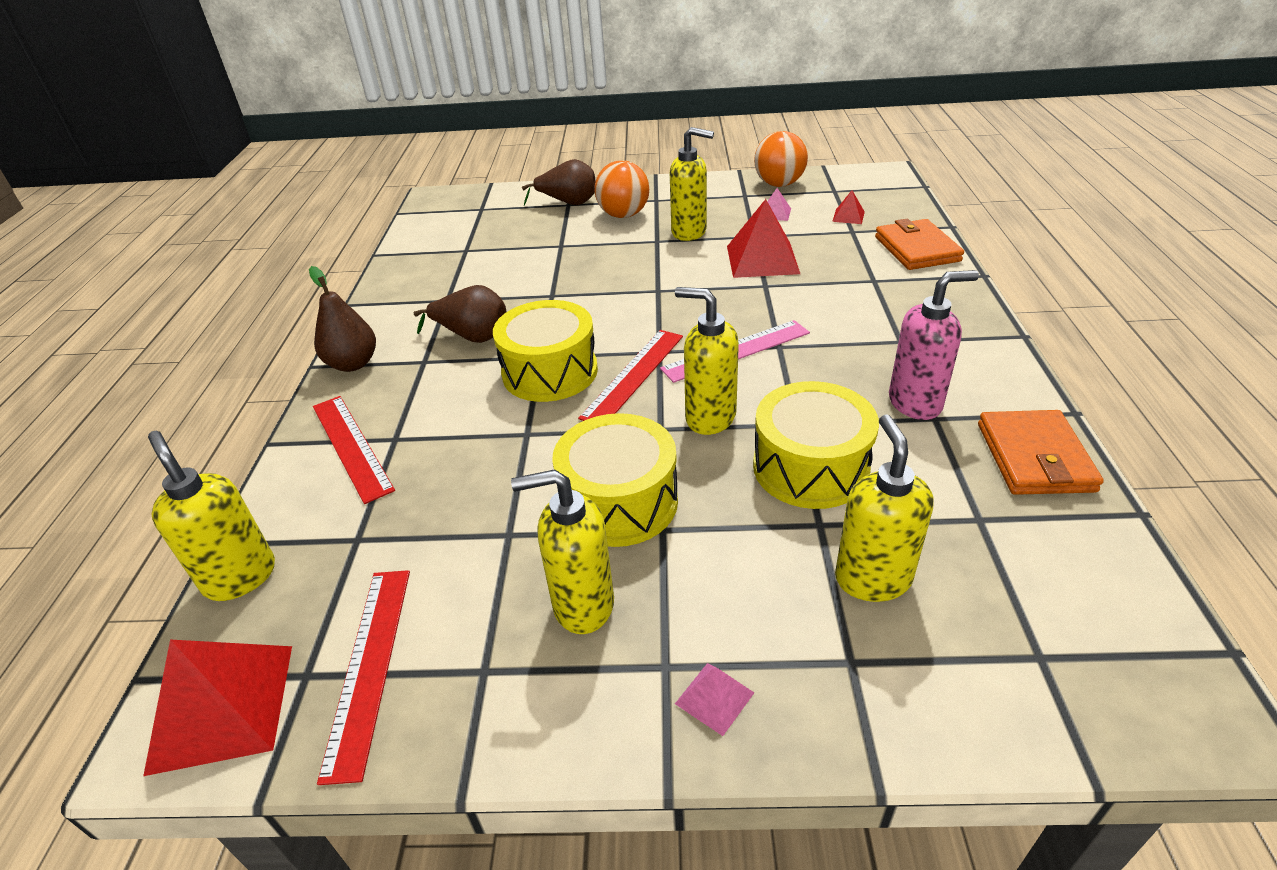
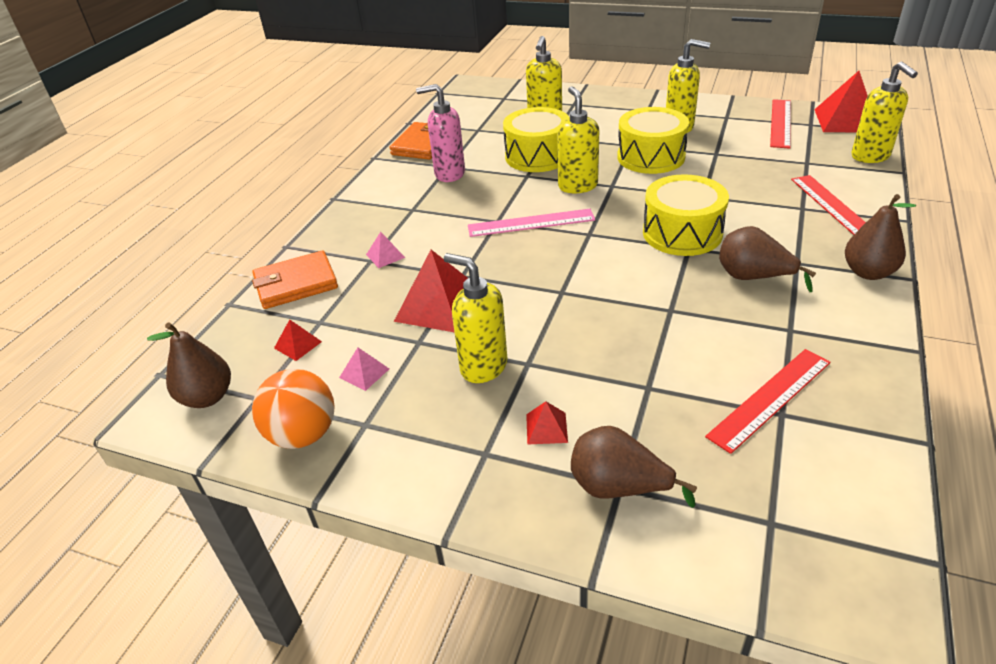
camera: 160 degrees left, 0 degrees up
red ruler [578,330,683,421] -> red ruler moved to [705,349,831,454]
orange ball [595,160,649,218] -> red pyramid [526,401,568,445]
yellow soap dispenser [675,287,739,435] -> yellow soap dispenser turned 150 degrees counterclockwise [557,86,599,193]
pink pyramid [675,663,754,736] -> pink pyramid moved to [366,232,405,268]
orange wallet [875,219,964,270] -> orange wallet turned 60 degrees clockwise [252,251,338,309]
none -> brown pear [147,322,231,408]

